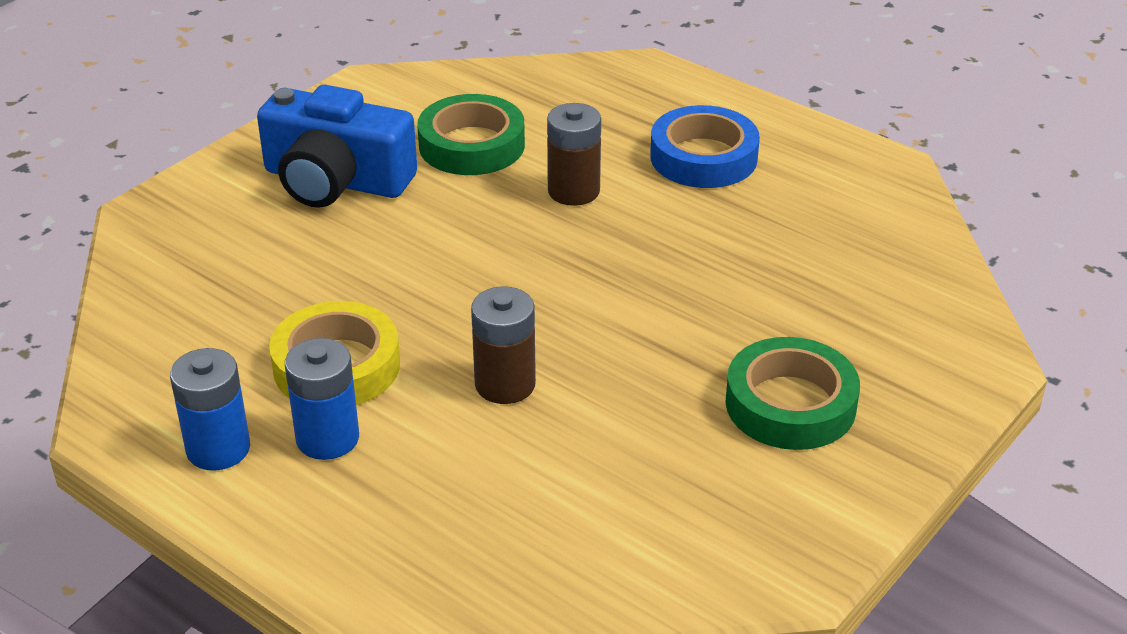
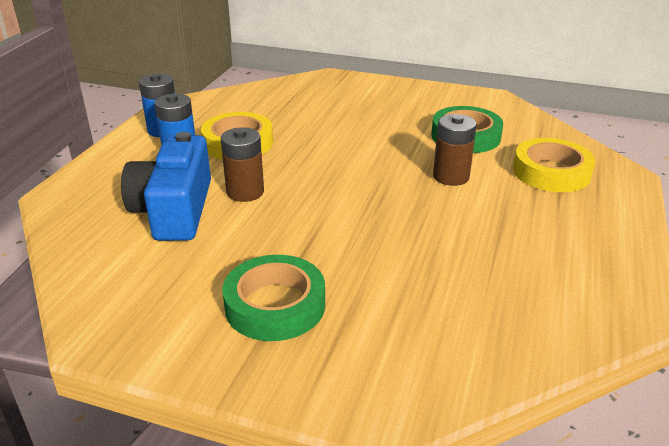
camera: 70 degrees right, 5 degrees down
blue camera [257,85,417,208] -> blue camera moved to [121,132,211,241]
blue tape [650,105,760,188] -> none
none -> yellow tape [513,138,595,192]

